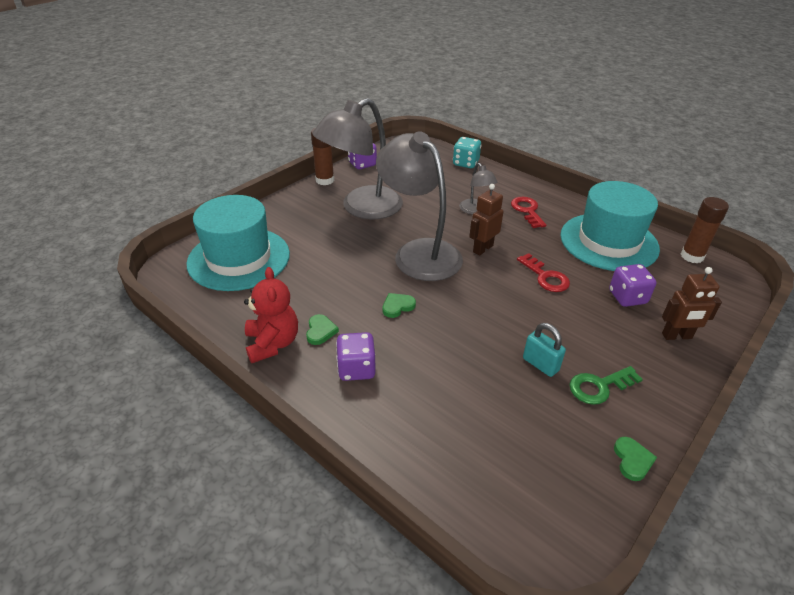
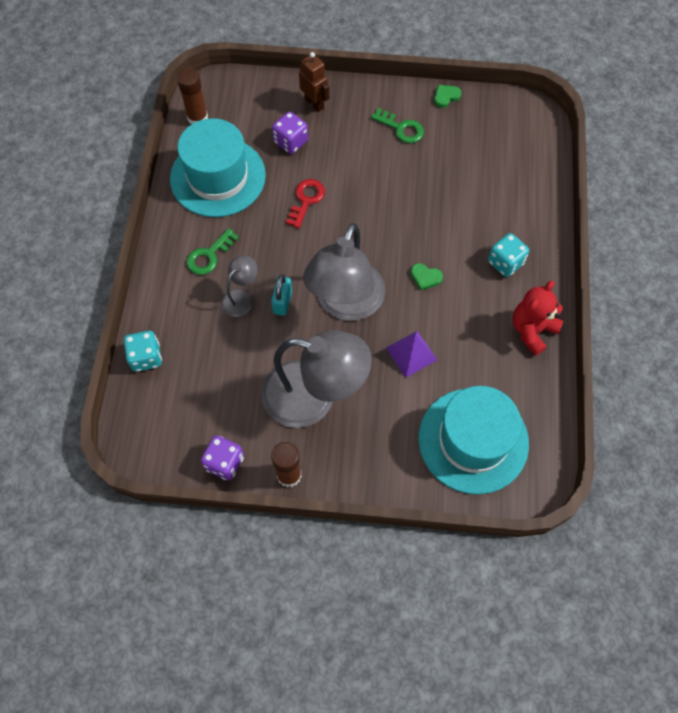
camera: 125 degrees left, 25 degrees up
green heart [306,314,339,345] -> none
purple dice [336,332,376,381] -> turquoise dice [488,233,529,277]
brown robot [469,184,504,255] -> none
red key [511,197,546,228] -> green key [187,228,239,275]
turquoise padlock [523,323,566,377] -> turquoise padlock moved to [271,274,292,316]
none -> purple pyramid [386,331,437,377]

